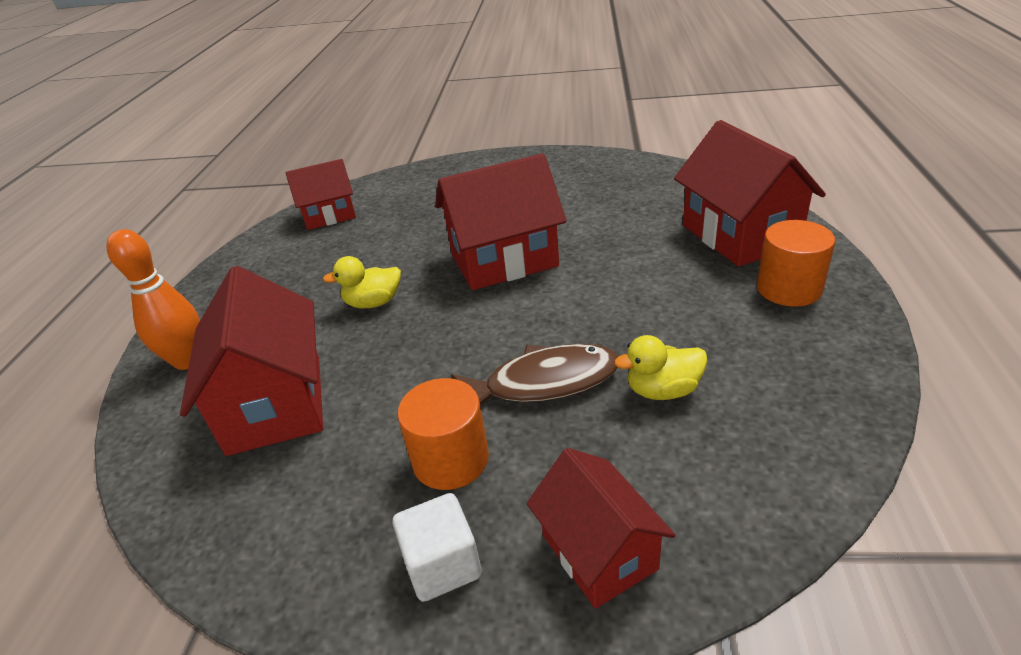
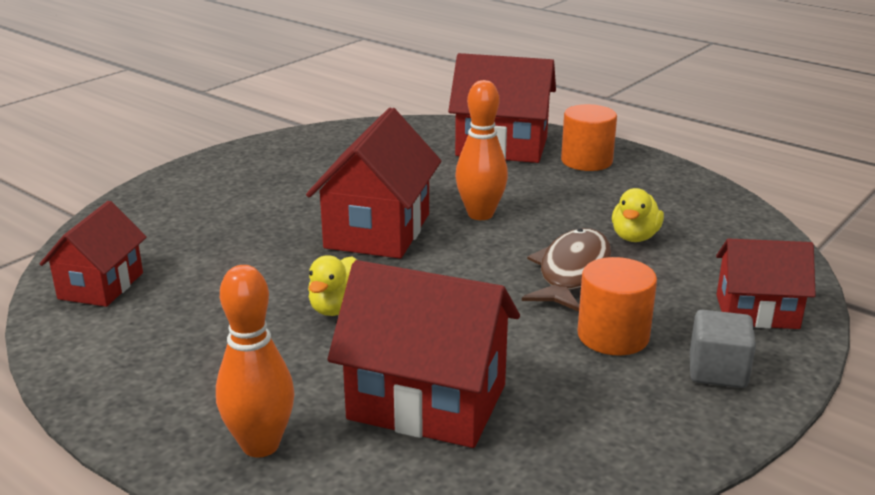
camera: 60 degrees left, 10 degrees down
white cube [392,493,482,602] -> grey cube [690,310,756,388]
none -> orange bowling pin [455,80,508,220]

